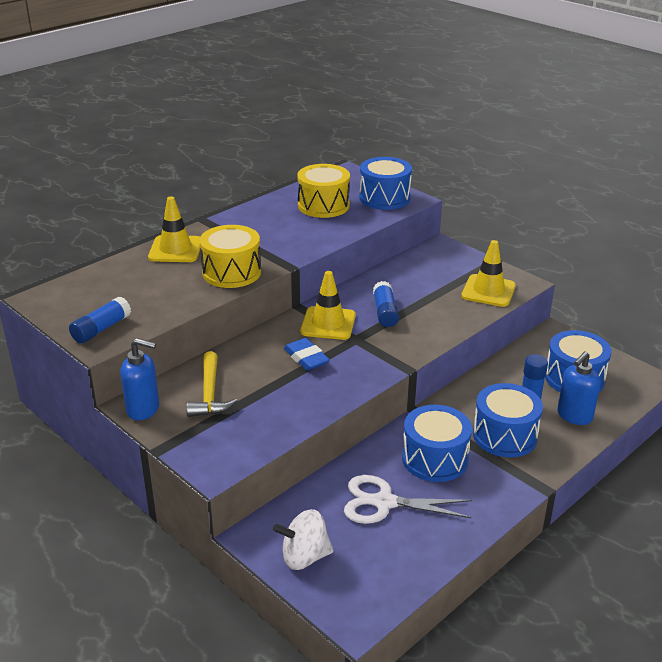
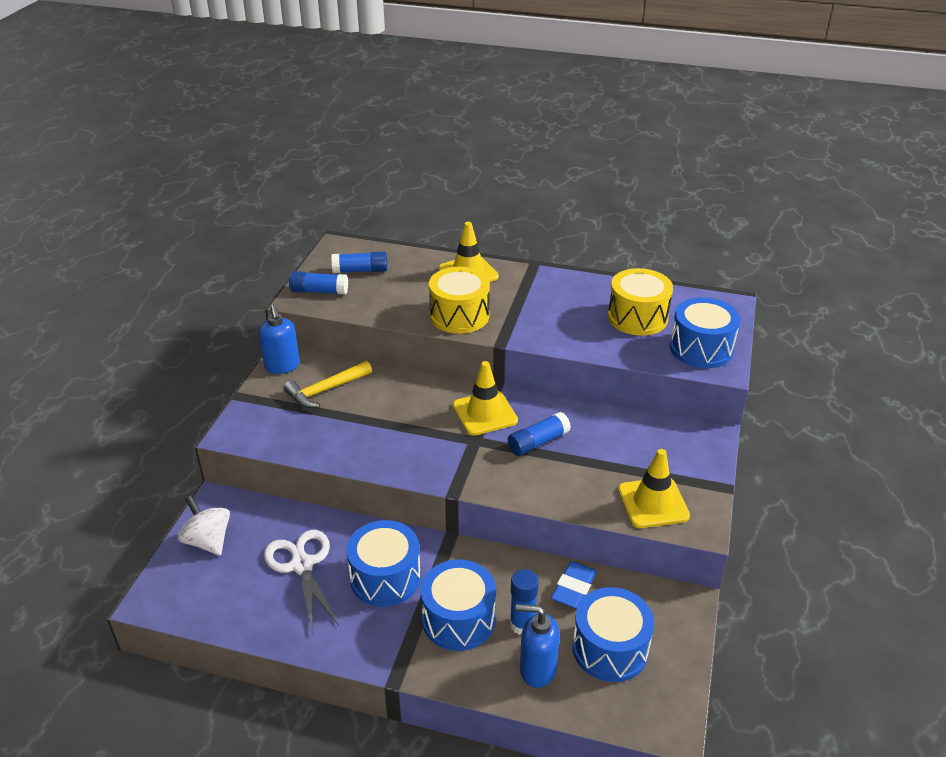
camera: 60 degrees right, 5 degrees up
blue eraser [284,338,330,371] -> blue eraser moved to [551,561,597,609]
none -> blue glue stick [332,252,387,273]

